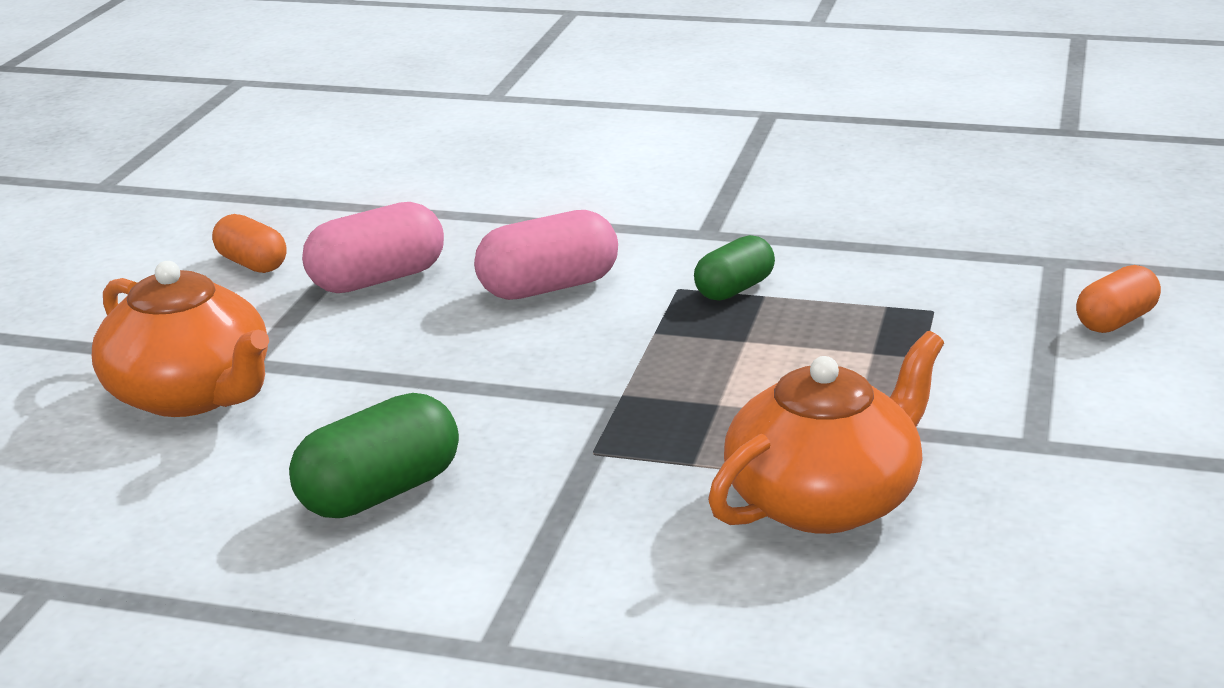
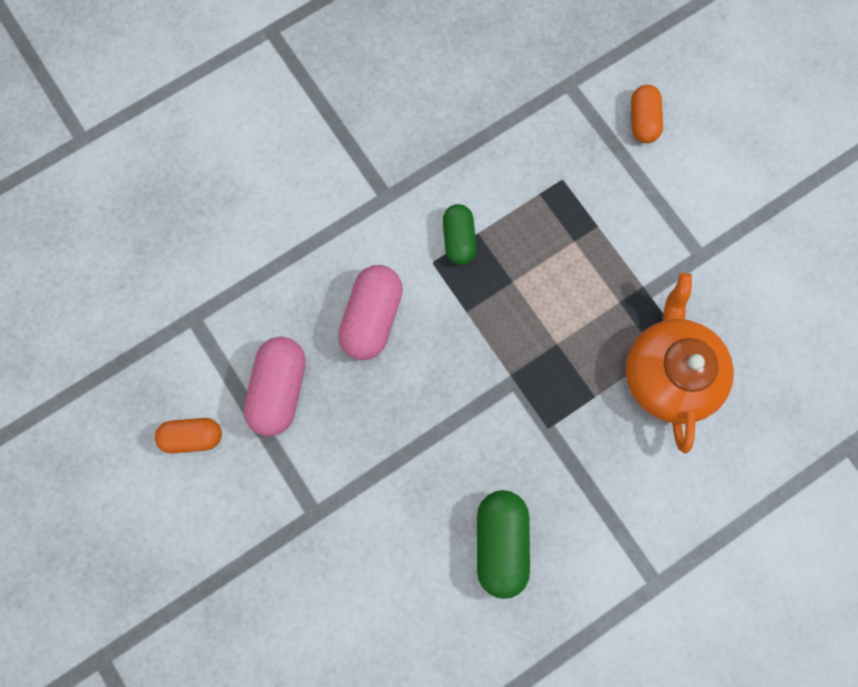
camera: 50 degrees left, 50 degrees up
orange teapot [92,261,269,417] -> none

